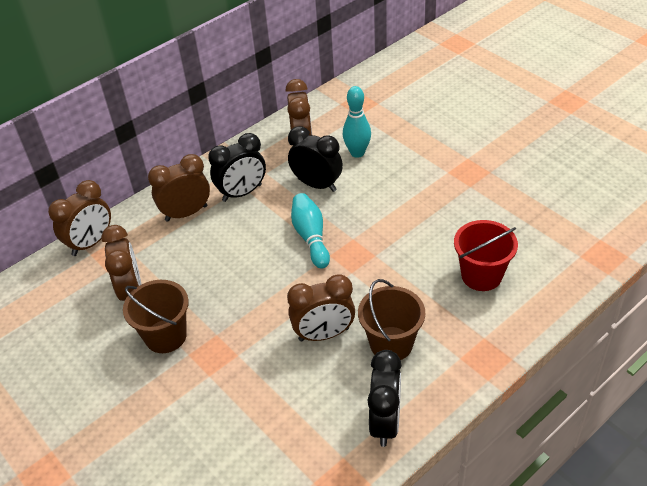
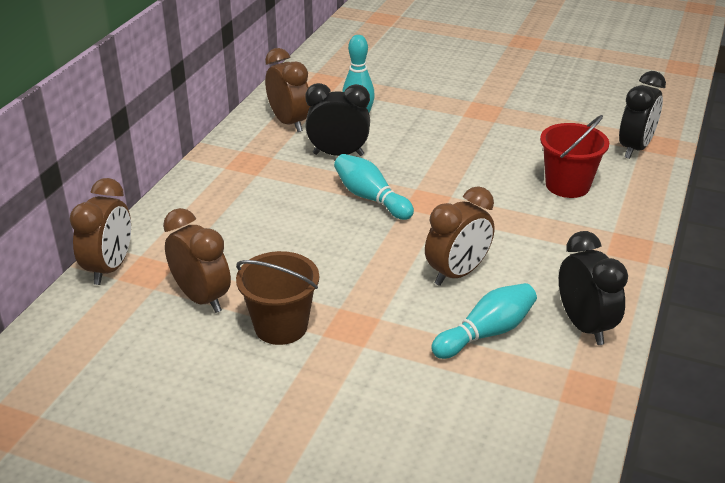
camera: 30 degrees left, 10 degrees down
brown clock [148,154,210,222] -> none
black clock [208,133,266,202] -> black clock moved to [619,71,666,159]
brown bucket [358,279,425,360] -> none
none -> turquoise bowling pin [431,283,537,359]

